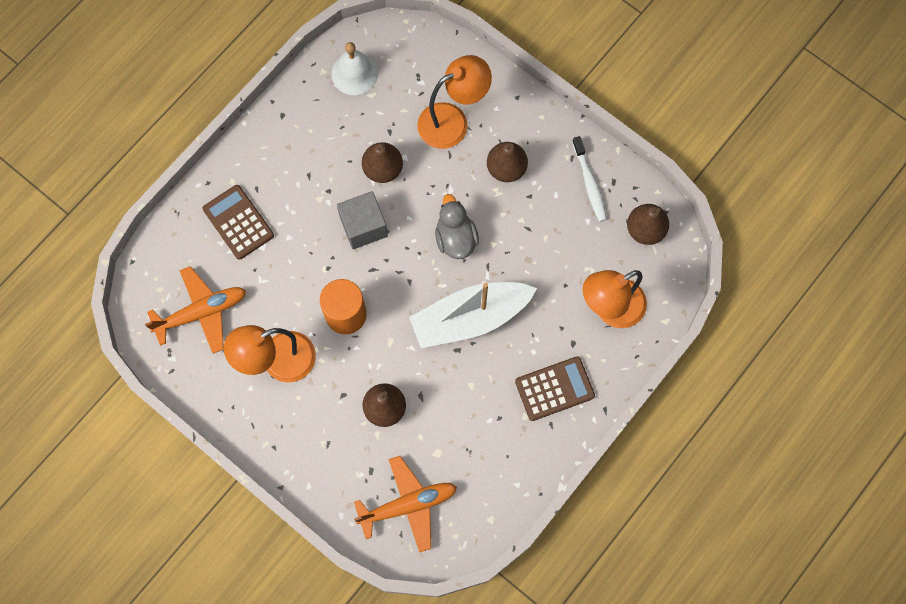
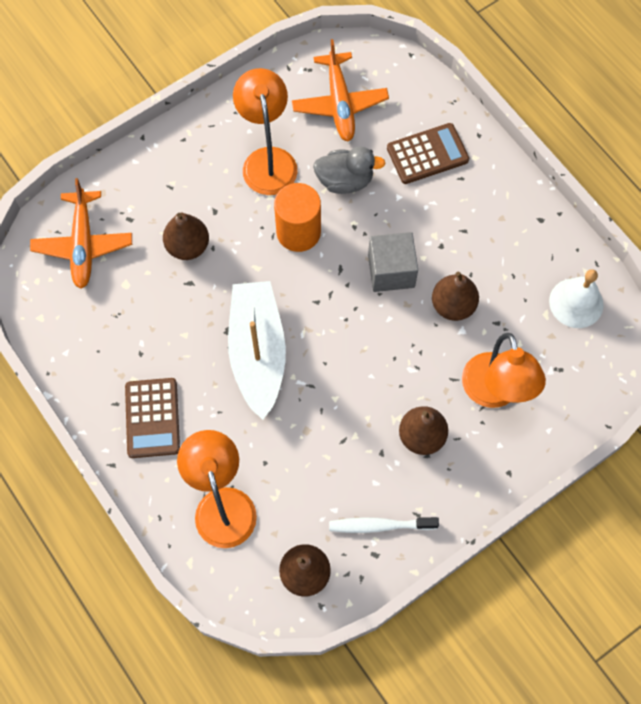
camera: 105 degrees right, 5 degrees down
grey duck [435,194,479,259] -> grey duck moved to [313,146,385,194]

